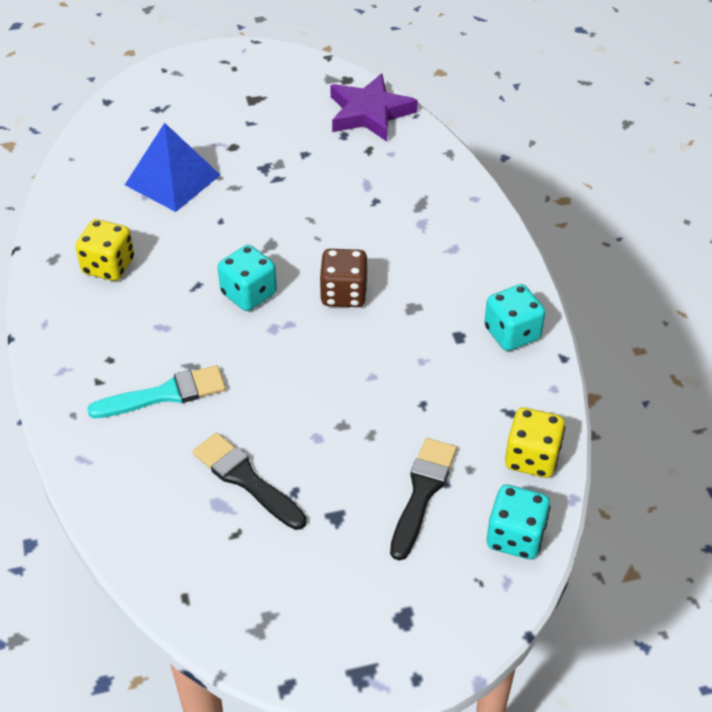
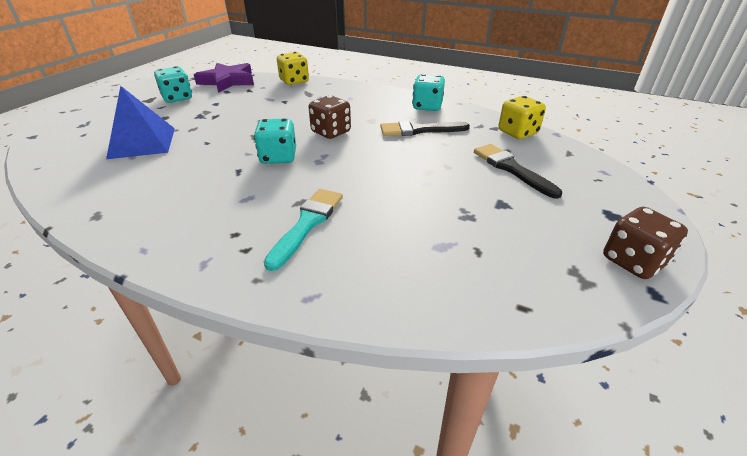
camera: 50 degrees left, 10 degrees down
yellow dice [75,219,134,281] -> yellow dice moved to [277,52,309,85]
black brush [193,433,307,530] -> black brush moved to [381,121,470,136]
turquoise dice [487,485,550,559] -> turquoise dice moved to [154,66,192,103]
none -> brown dice [603,207,688,279]

